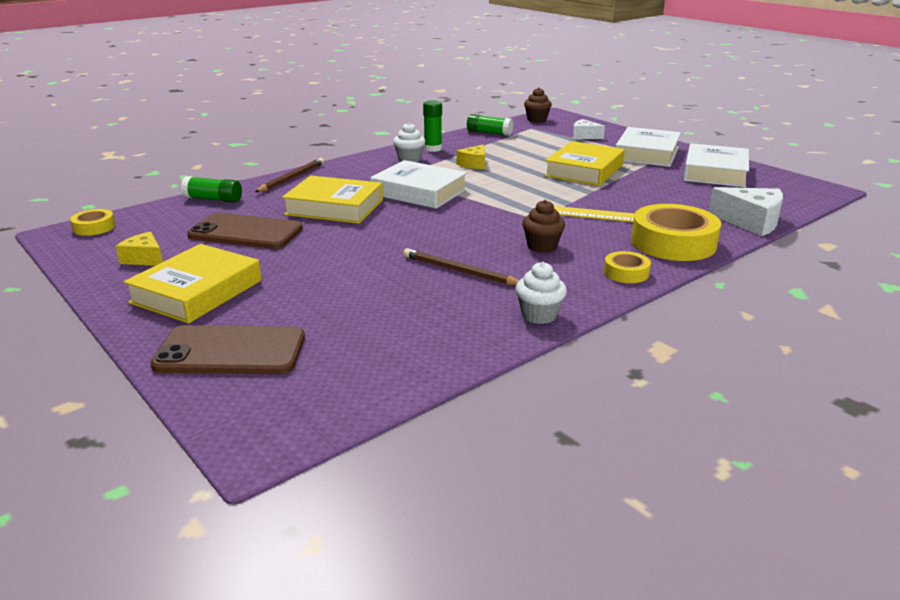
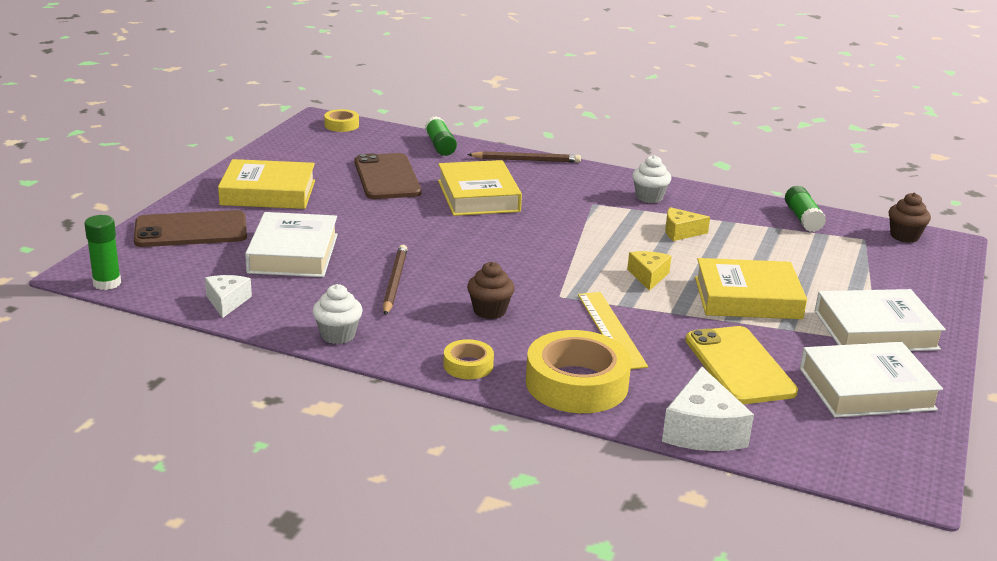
camera: 60 degrees right, 0 degrees up
yellow cheese [115,232,163,266] -> yellow cheese moved to [627,251,671,291]
brown phone [150,325,305,374] -> brown phone turned 75 degrees counterclockwise [134,210,247,247]
white book [370,160,468,209] -> white book moved to [245,212,338,277]
green glue stick [423,100,442,152] -> green glue stick moved to [85,215,121,290]
white cheese [573,119,605,139] -> white cheese moved to [205,275,252,318]
none -> yellow phone [685,326,798,404]

